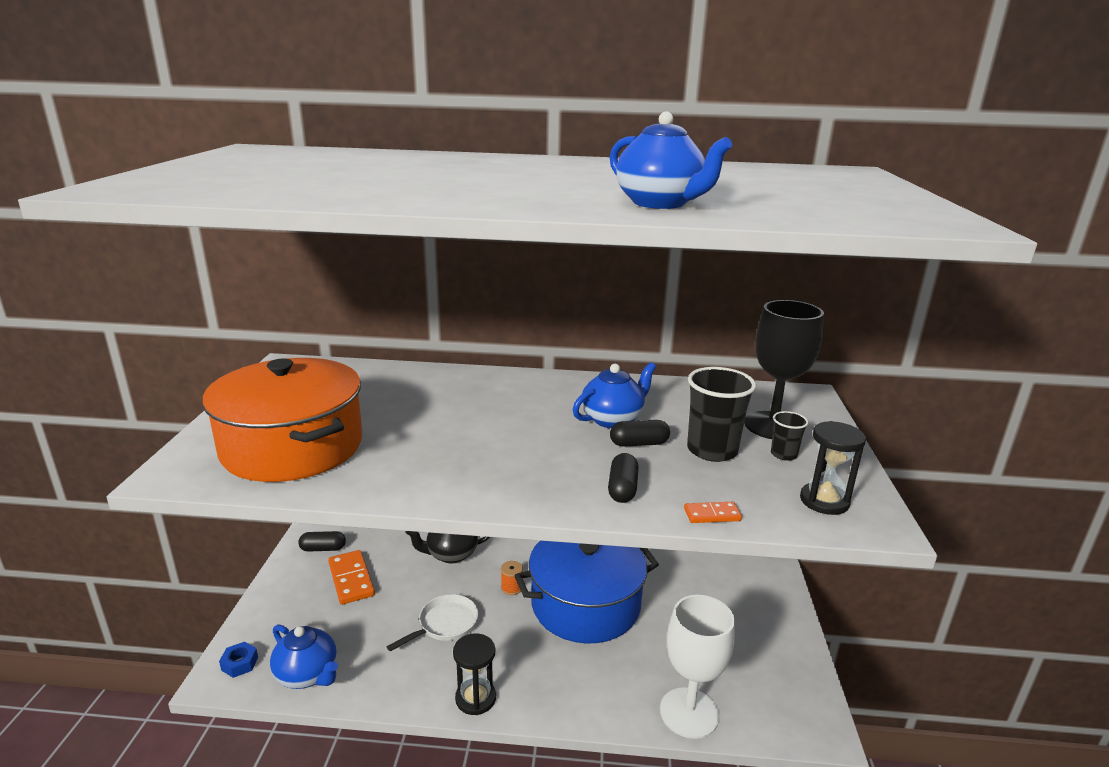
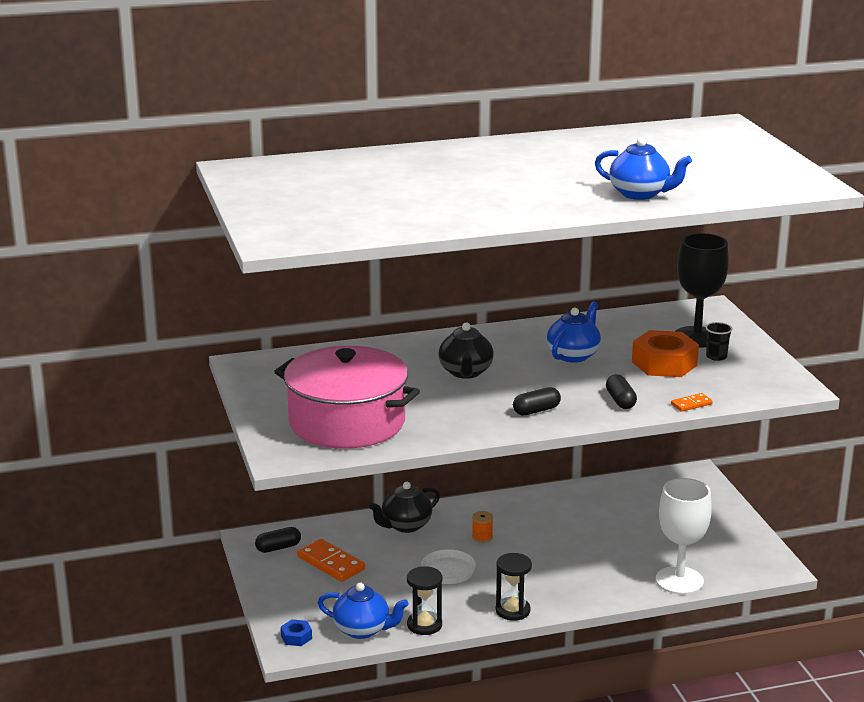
camera: 20 degrees left, 0 degrees up
orange pot [202,358,362,482] -> pink pot [274,346,420,449]
blue pot [514,541,659,644] -> none
black capsule [610,420,670,447] -> black capsule moved to [513,387,561,416]
black cup [687,367,756,462] -> orange nut [632,330,699,377]
black hourglass [800,421,866,515] -> black hourglass moved to [407,566,442,635]
none -> black teapot [438,322,494,379]

